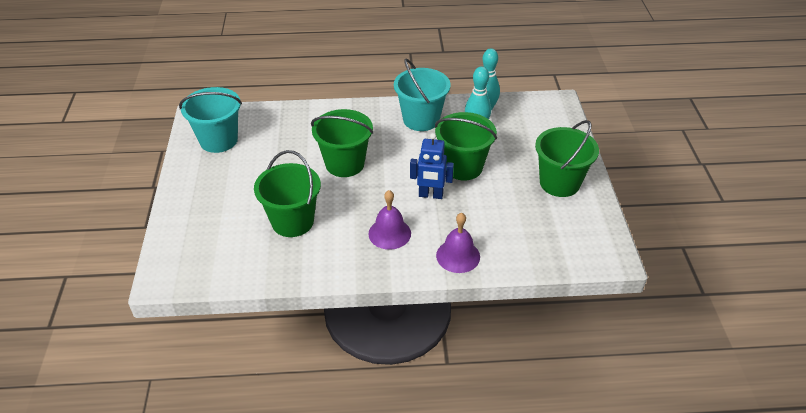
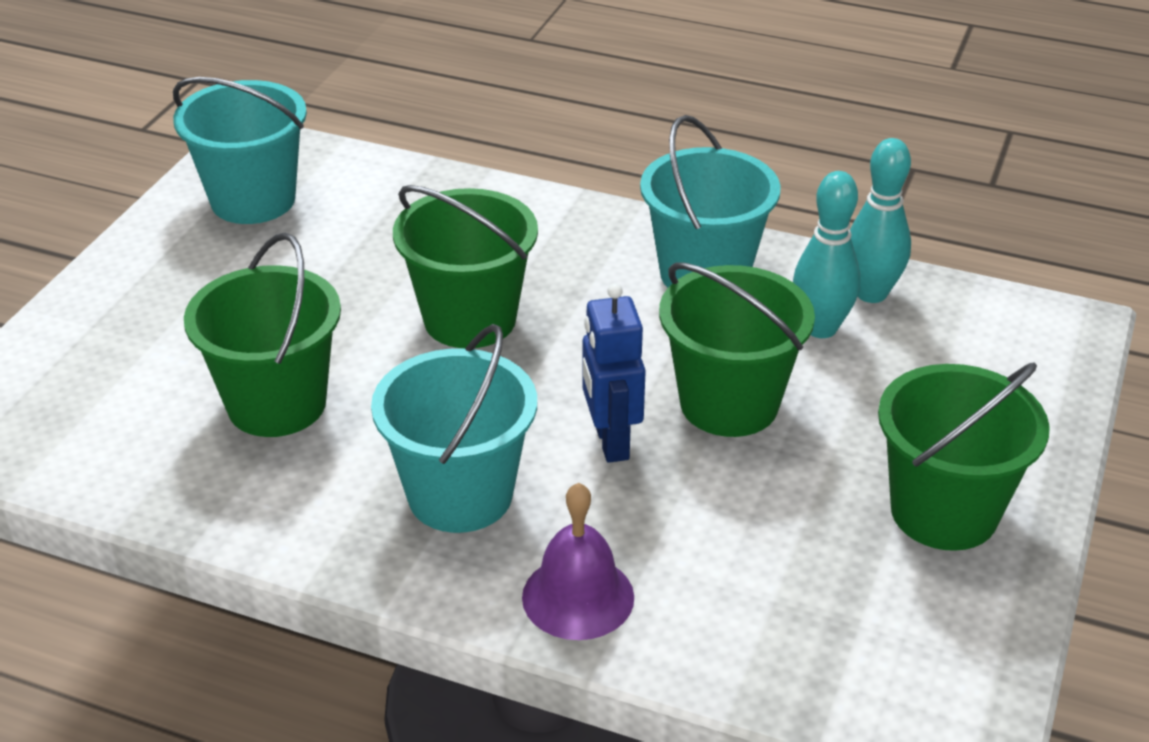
camera: 25 degrees right, 5 degrees down
purple bell [368,190,411,250] -> turquoise bucket [371,324,537,533]
blue robot [410,133,454,199] -> blue robot turned 45 degrees clockwise [582,283,646,463]

